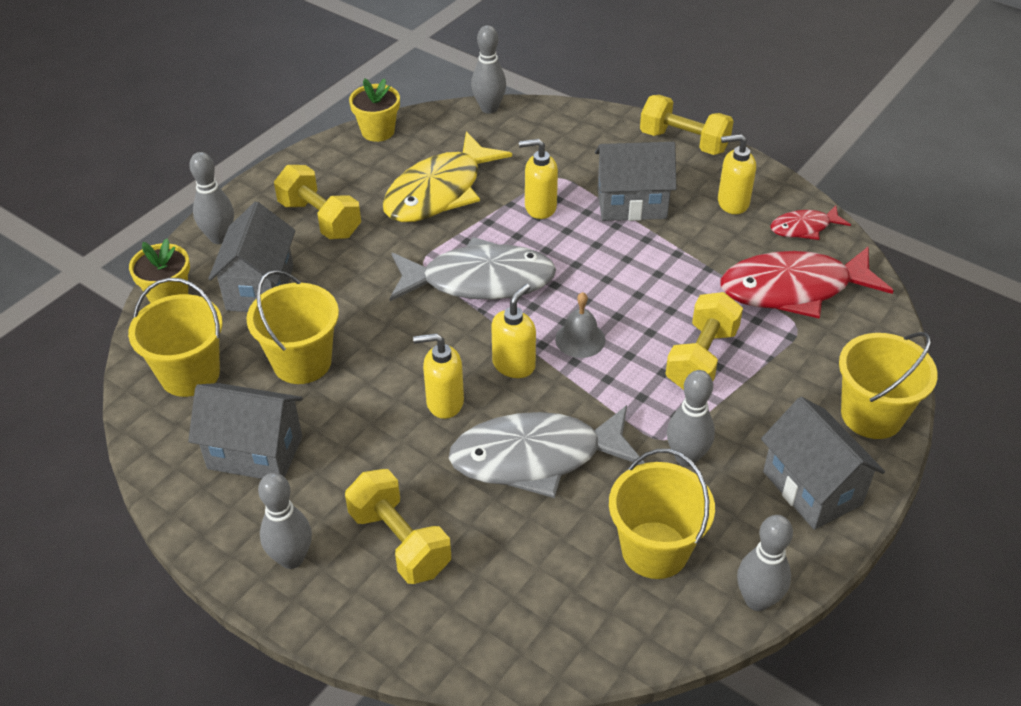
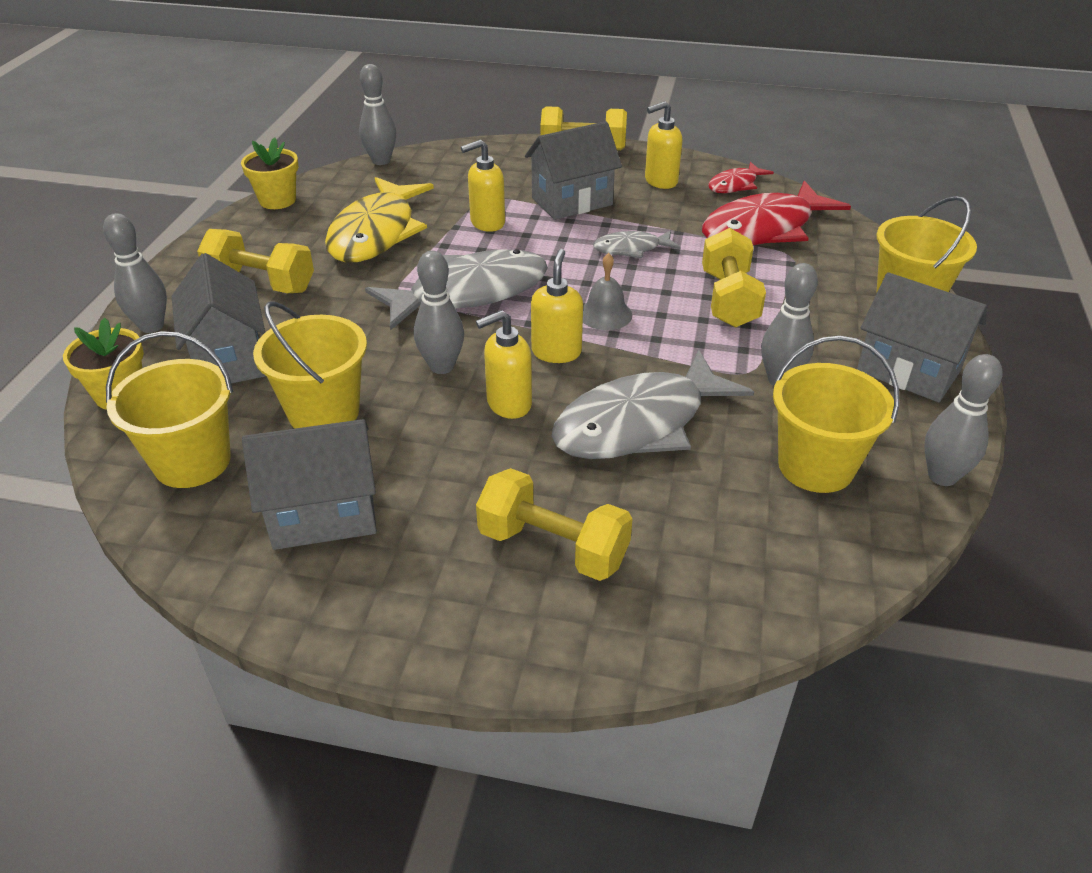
camera: 25 degrees left, 5 degrees down
grey bowling pin [258,473,312,569] -> grey bowling pin moved to [414,251,464,374]
none -> grey fish [593,230,681,259]

